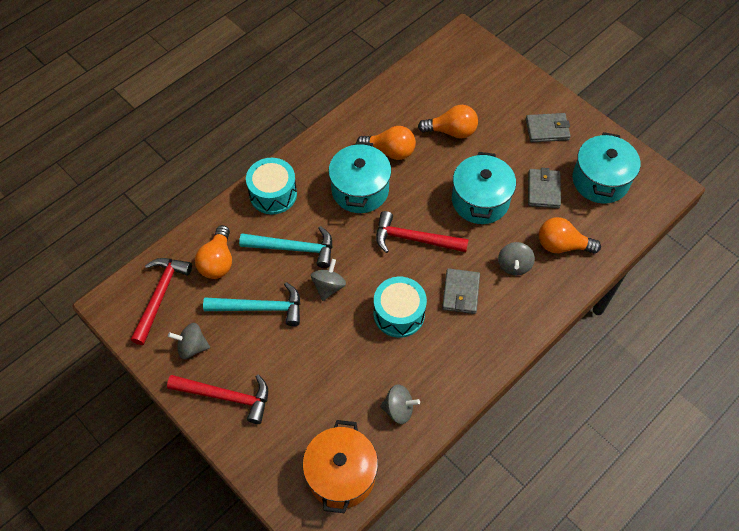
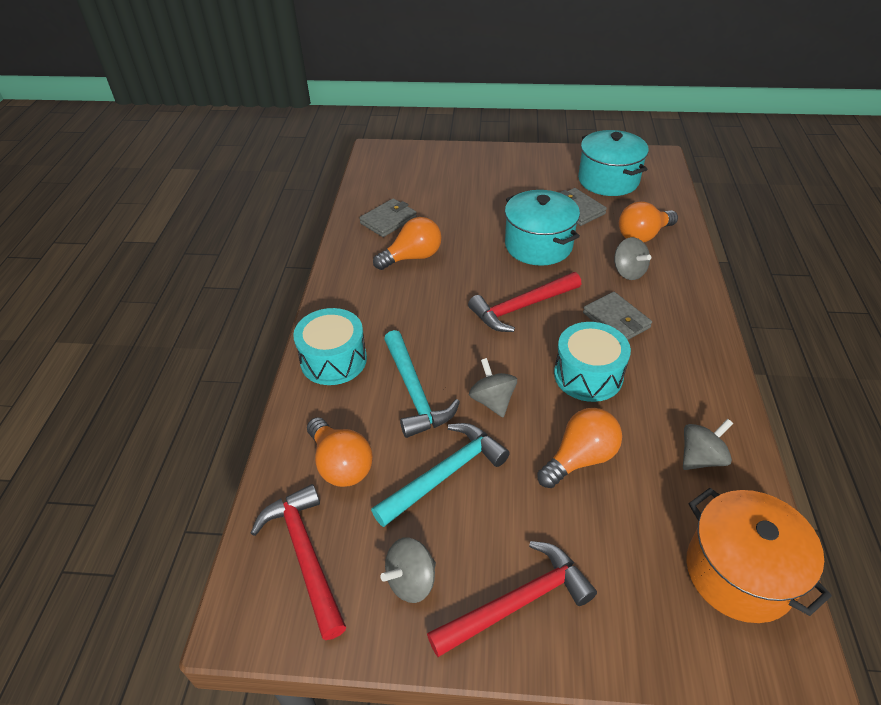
camera: 40 degrees left, 15 degrees down
turquoise hammer [239,226,333,268] -> turquoise hammer turned 105 degrees clockwise [384,330,460,438]
turquoise pot [328,142,391,213] -> none
orange light bulb [418,105,478,139] -> orange light bulb moved to [537,408,622,488]
grey wallet [526,113,571,142] -> grey wallet moved to [359,198,417,237]

